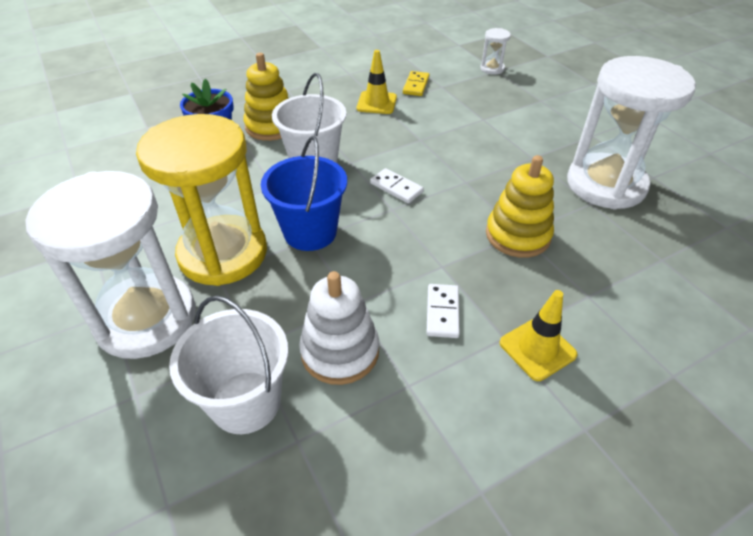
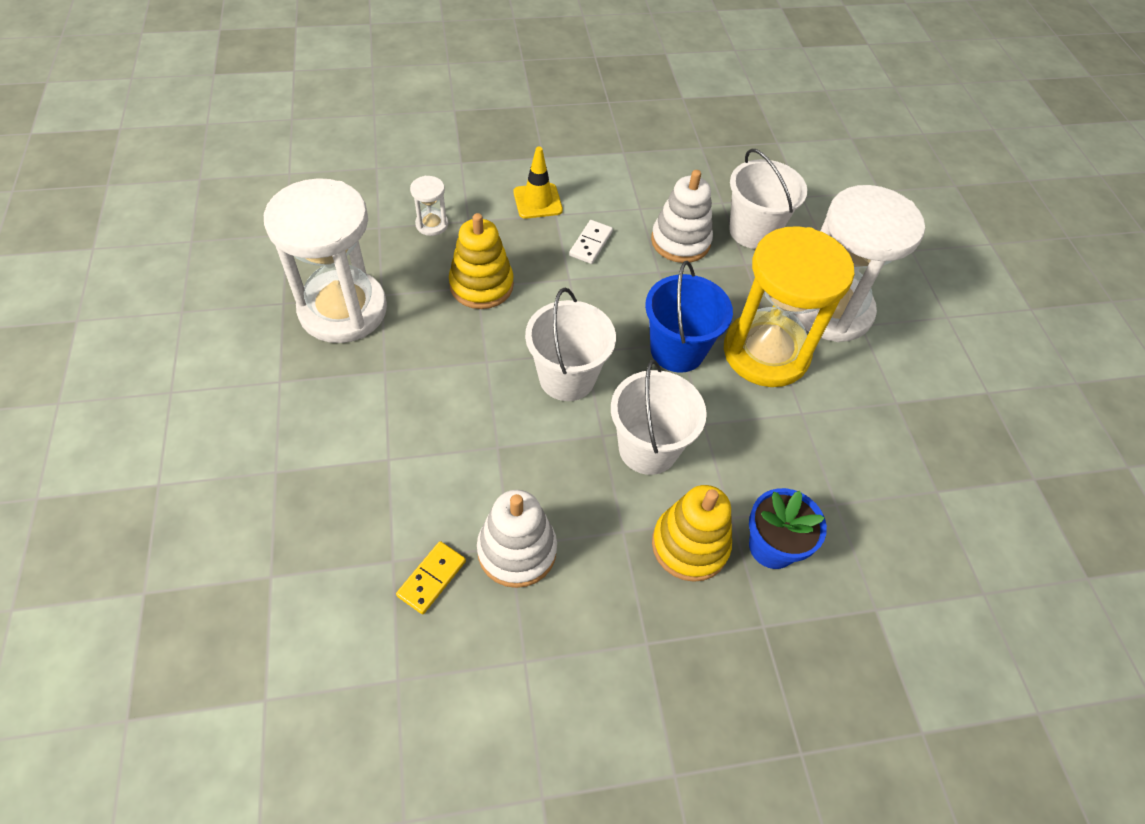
camera: 165 degrees left, 10 degrees up
yellow traffic cone [357,50,397,114] -> white stacking toy [477,490,557,588]
white domino [370,168,424,203] -> white bucket [525,288,616,401]
white hourglass [480,28,511,75] -> white hourglass moved to [410,176,448,236]

